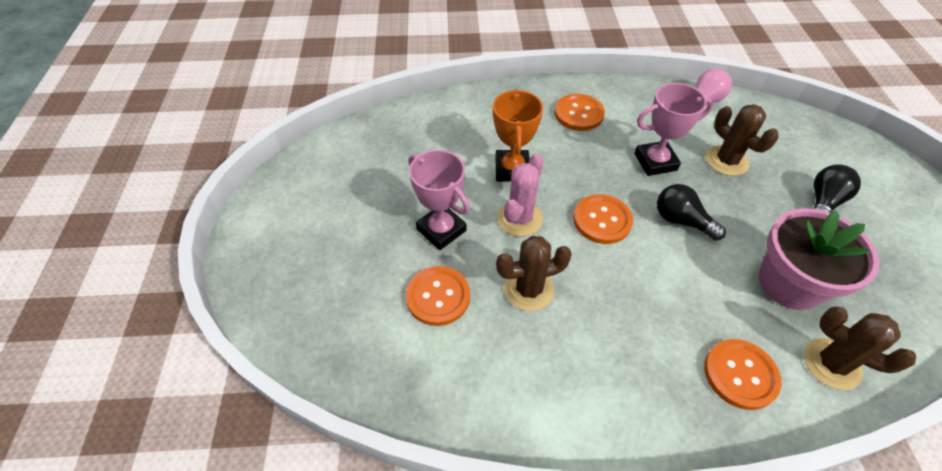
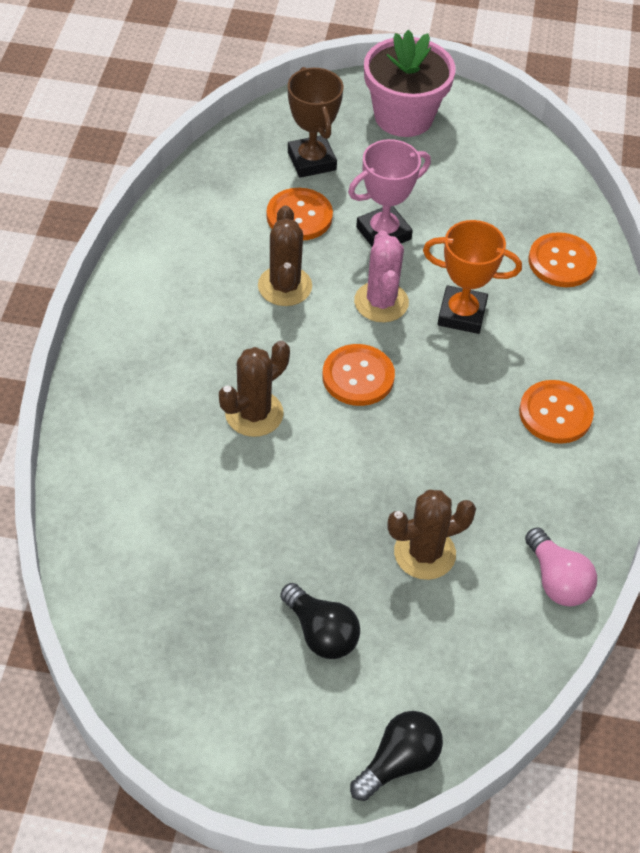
camera: 100 degrees right, 0 degrees up
pink cactus [497,153,543,237] -> pink cactus turned 45 degrees clockwise [354,231,409,322]
pink trophy [634,83,713,176] -> none
black light bulb [657,184,726,240] -> black light bulb moved to [350,711,443,801]
orange button [704,339,781,410] -> orange button moved to [528,232,597,287]
pink flower pot [759,208,879,310] -> pink flower pot moved to [364,30,455,137]
brown cactus [804,306,916,390] -> brown cactus moved to [219,341,290,437]
none -> brown trophy [288,67,343,178]

